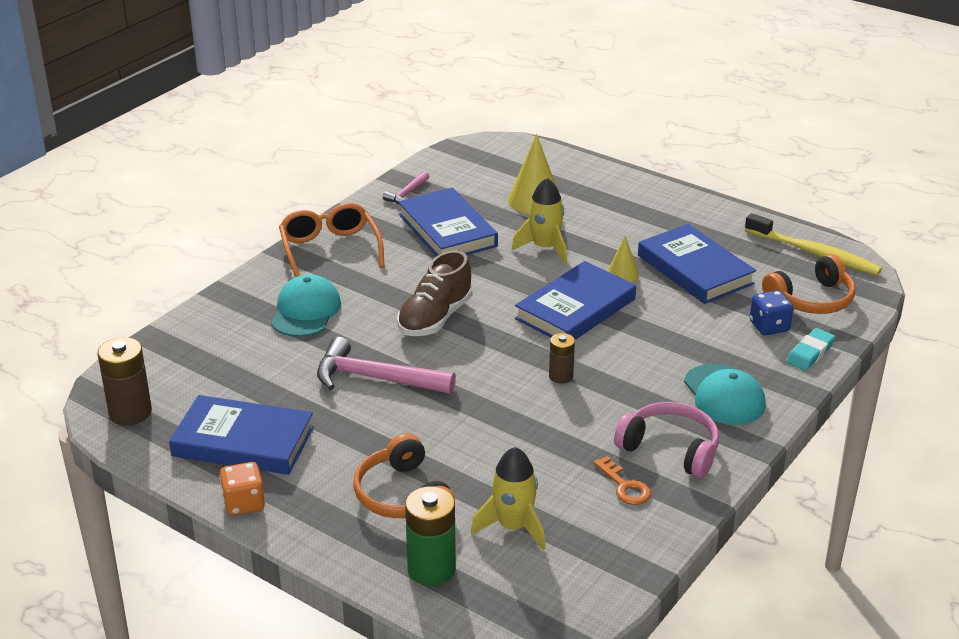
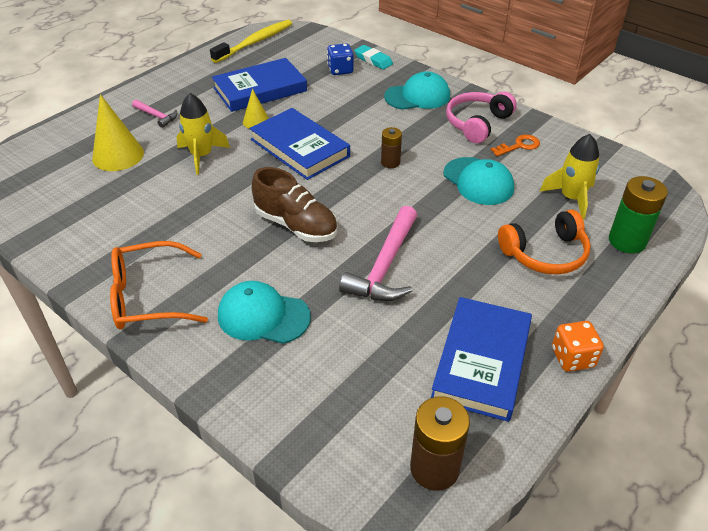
camera: 85 degrees left, 10 degrees up
pink hammer [383,171,430,204] -> pink hammer moved to [132,100,178,128]
blue book [398,188,498,257] -> none
orange headphones [762,254,856,314] -> none
none -> turquoise cap [443,157,514,205]

